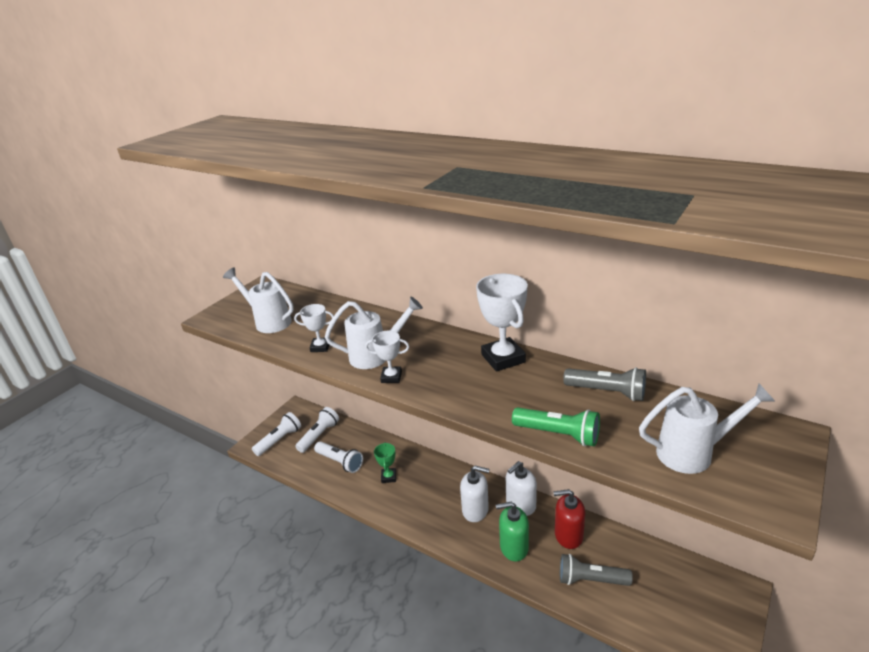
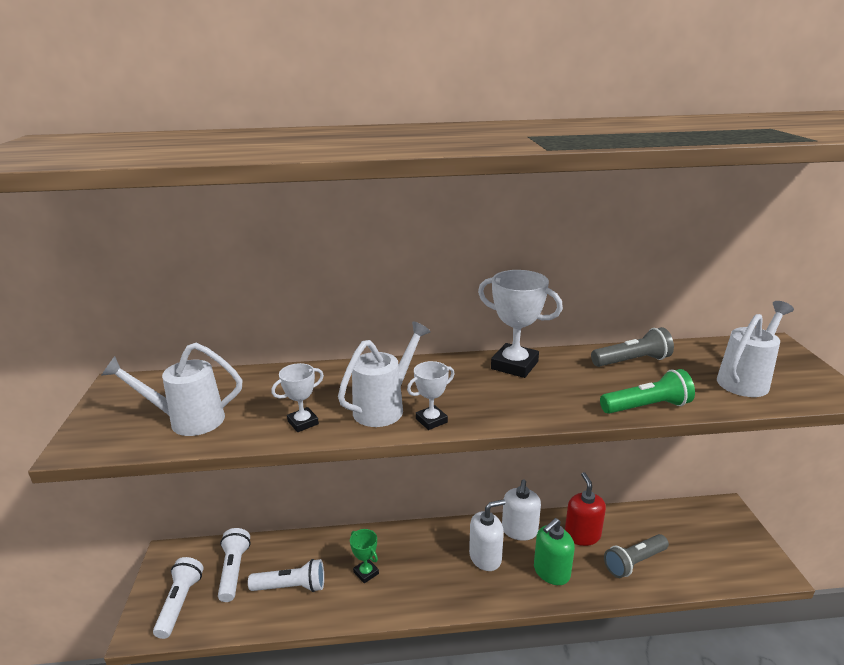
camera: 40 degrees left, 5 degrees down
red soap dispenser [553,489,585,549] -> red soap dispenser turned 120 degrees clockwise [565,472,606,546]

